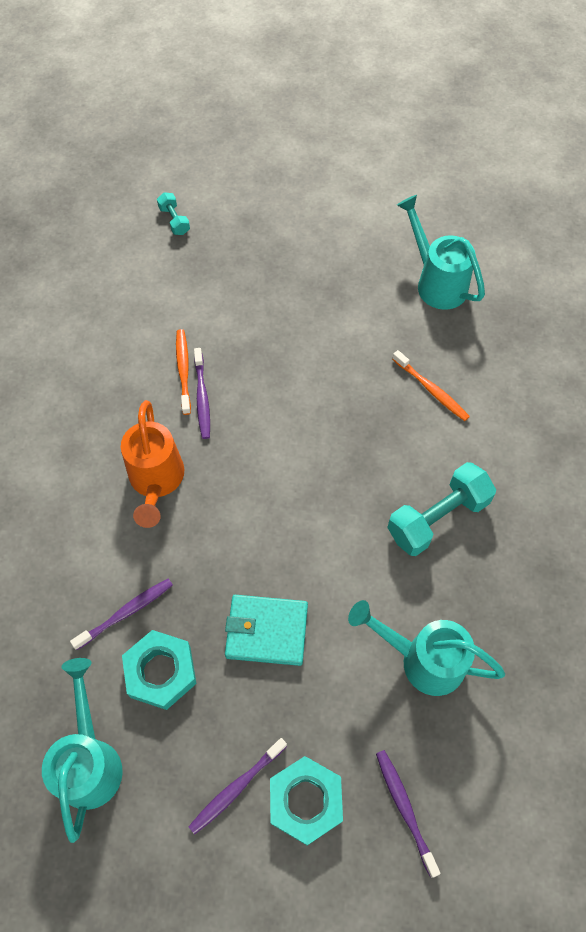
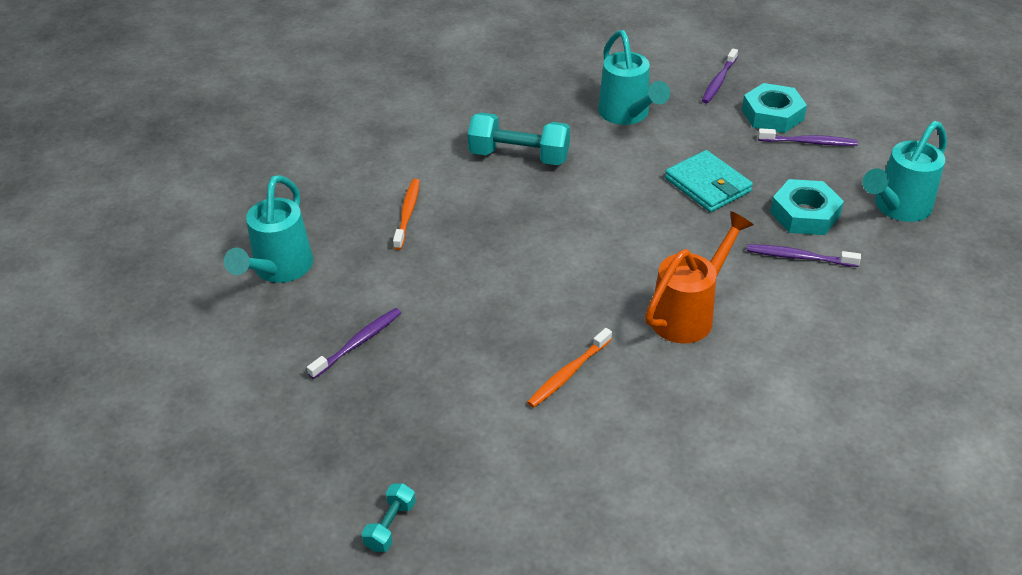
camera: 130 degrees left, 20 degrees down
purple toothbrush [194,348,210,439] -> purple toothbrush moved to [307,308,401,379]

